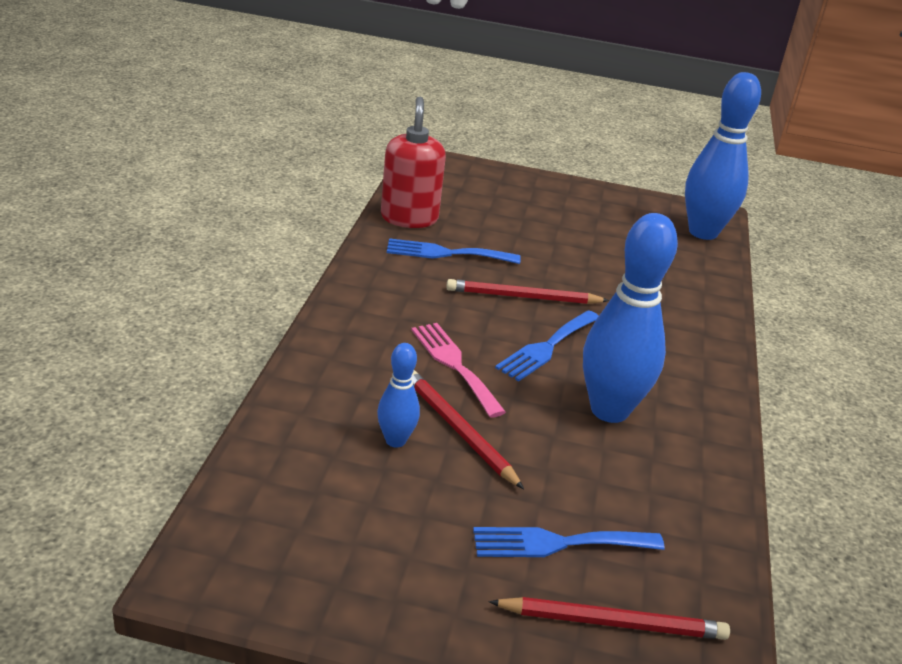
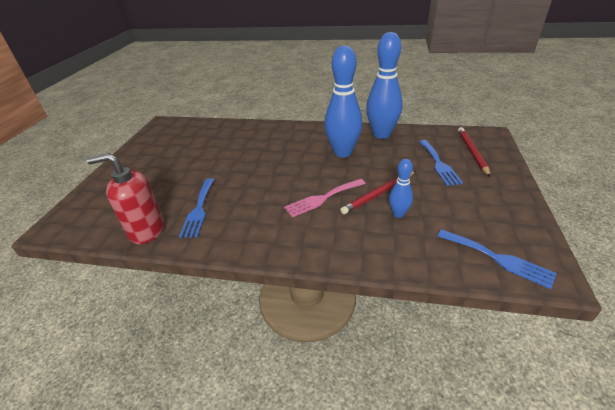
camera: 85 degrees left, 5 degrees up
red pencil [446,279,609,304] -> none
blue fork [495,310,599,381] -> blue fork moved to [437,229,557,289]
blue bowling pin [685,72,761,240] -> blue bowling pin moved to [366,32,403,139]

